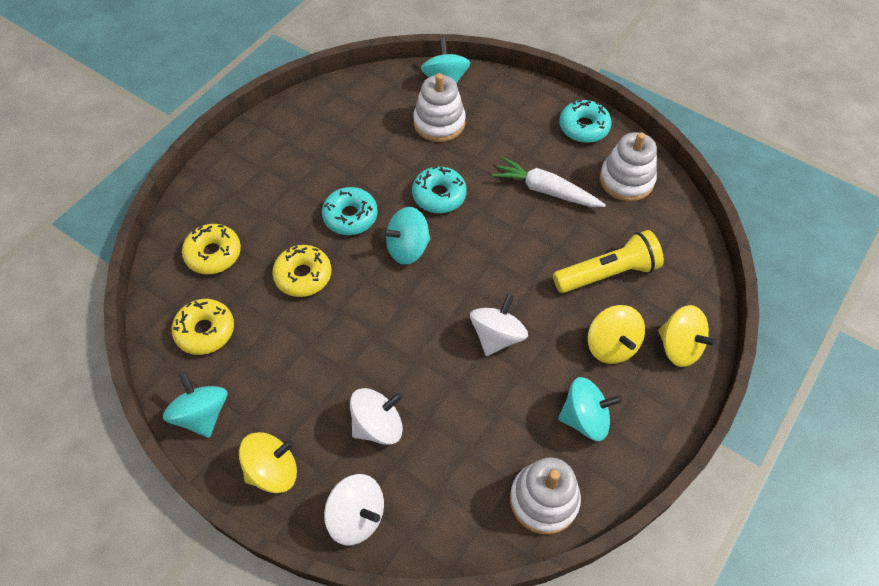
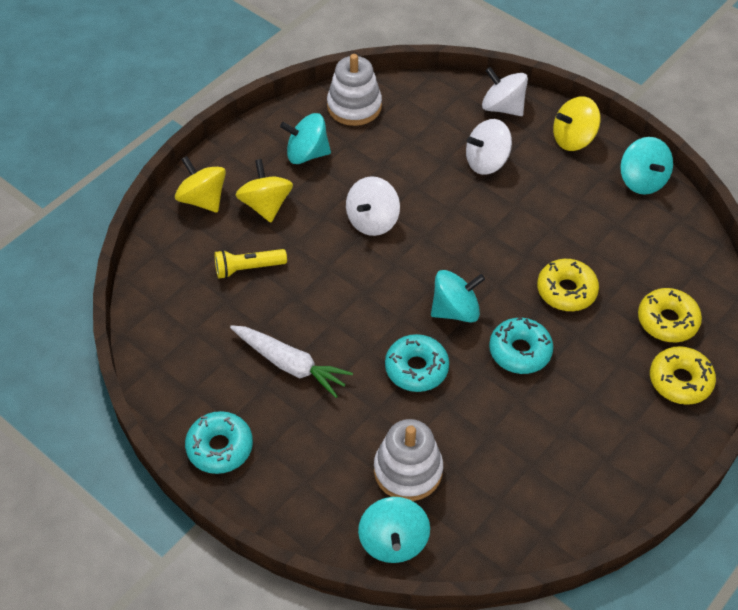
camera: 175 degrees left, 5 degrees down
yellow donut [172,299,234,355] -> yellow donut moved to [650,346,716,405]
yellow flashlight [553,230,664,293] -> yellow flashlight [214,249,287,279], size x0.65
white stacking toy [600,132,657,202] -> none

